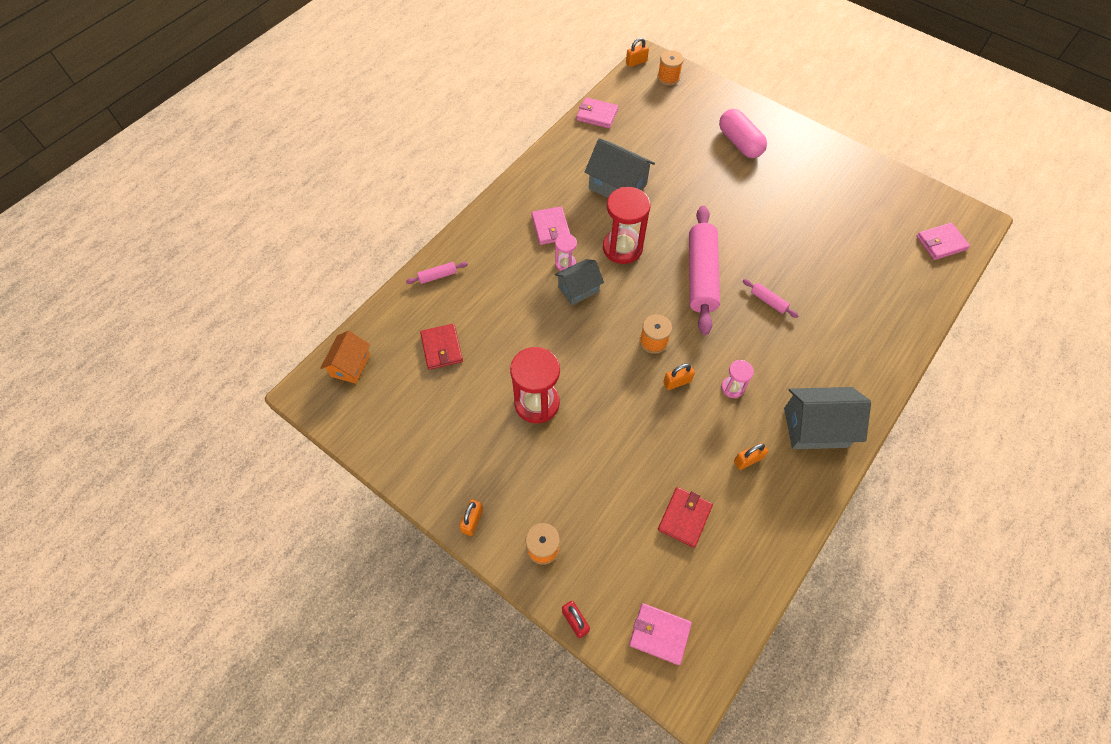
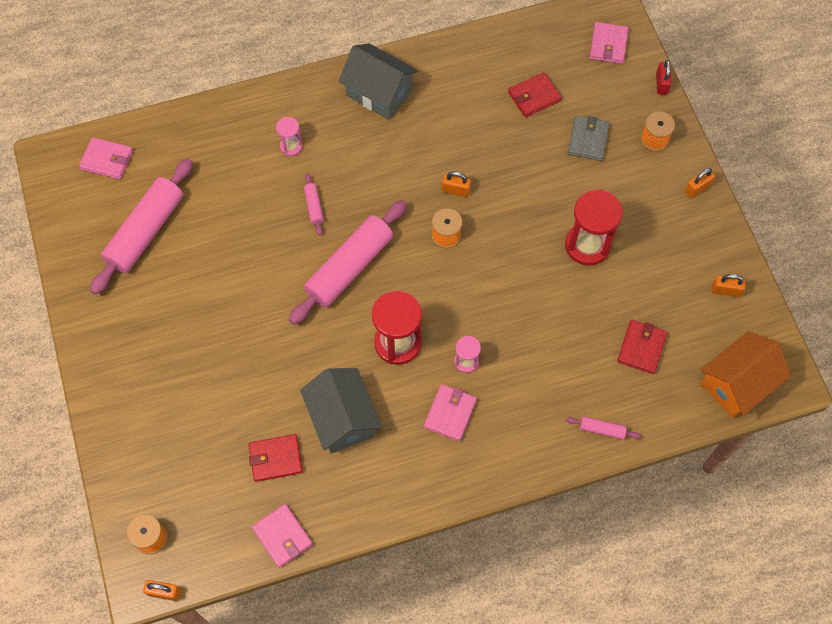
camera: 145 degrees left, 5 degrees up
orange house [321,331,370,384] -> orange house [700,331,791,418], size x1.55
grey house [555,259,604,305] -> none
pink wallet [629,603,692,665] -> pink wallet turned 45 degrees clockwise [589,22,629,64]
pink capsule [719,109,767,158] -> none
pink hourglass [721,360,754,398] -> pink hourglass moved to [276,117,303,156]
orange padlock [734,443,768,470] -> orange padlock moved to [712,274,746,297]
none -> pink rolling pin [90,158,193,295]
none -> red wallet [249,434,303,482]
none -> grey wallet [568,116,610,161]

